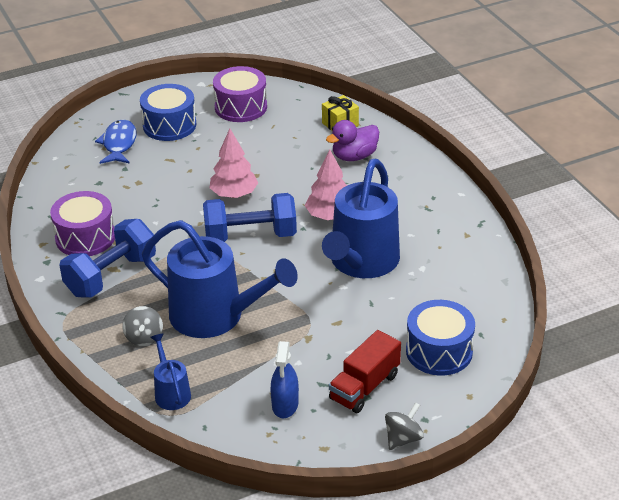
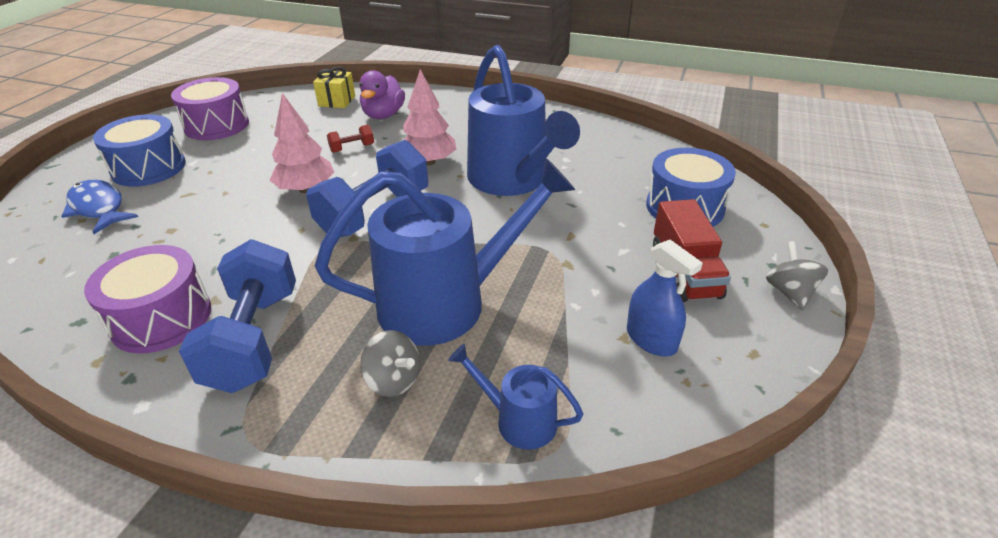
camera: 45 degrees left, 0 degrees up
none -> red dumbbell [327,125,374,153]

